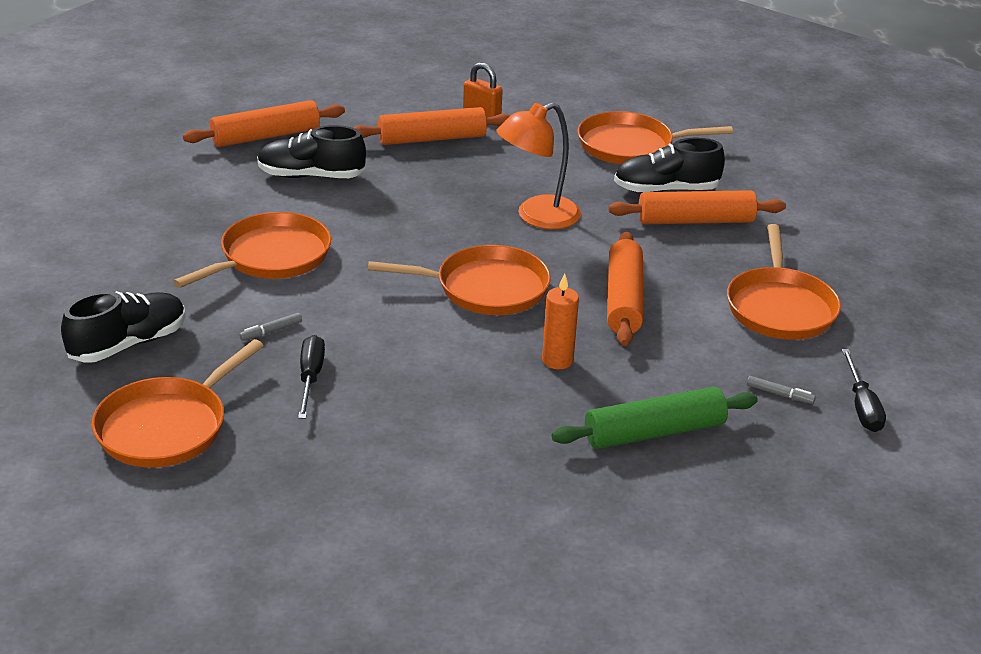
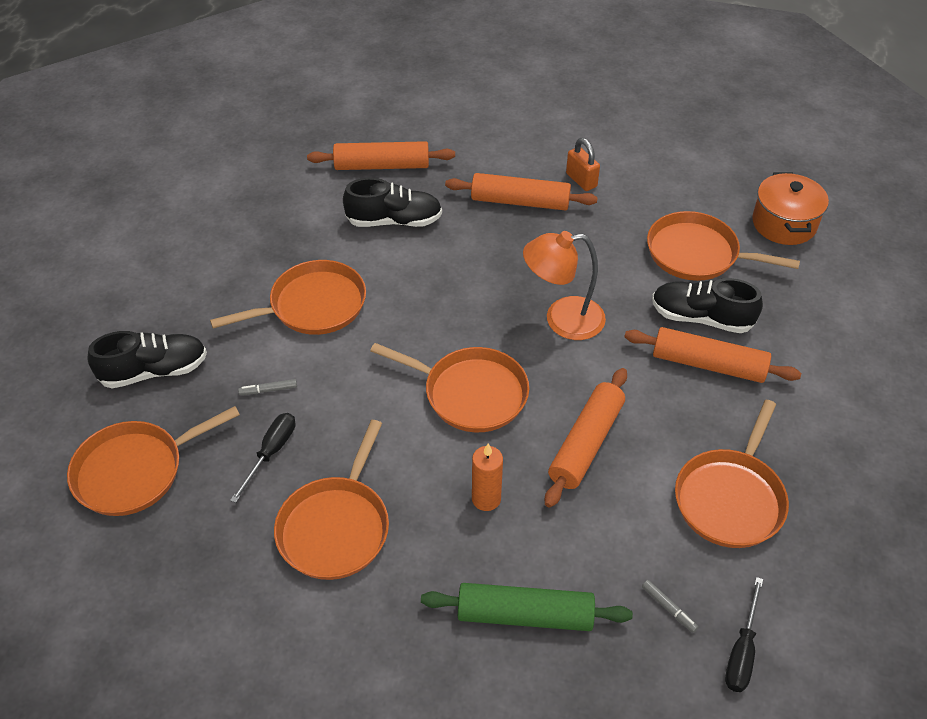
camera: 25 degrees right, 15 degrees up
black shoe [257,125,366,178] -> black shoe turned 150 degrees clockwise [343,178,442,227]
none -> orange pan [274,420,389,580]
none -> orange pot [752,172,829,245]

